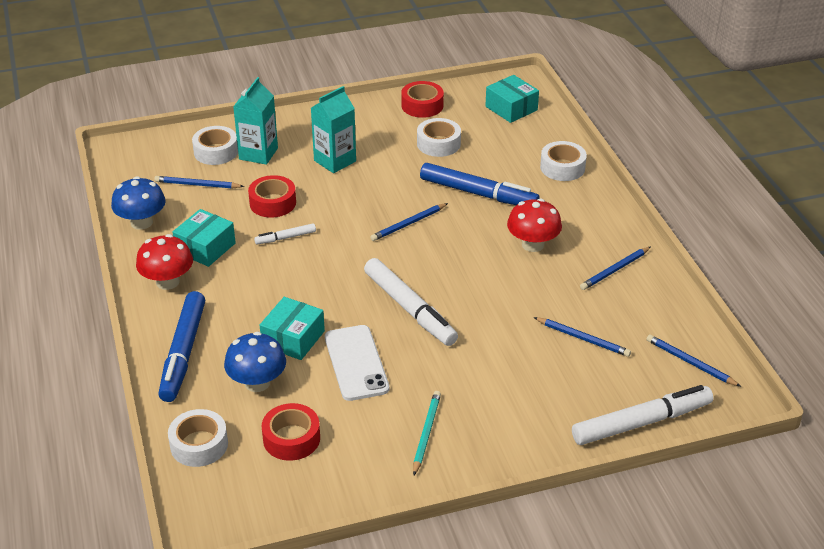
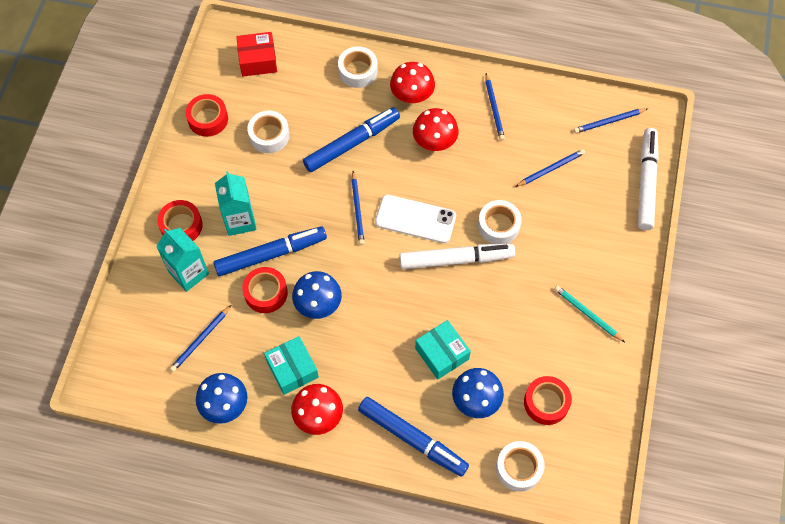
camera: 60 degrees left, 25 degrees up
white tape [192,126,238,165] -> white tape moved to [478,200,522,244]
white marker [254,223,316,244] -> blue mushroom [292,271,342,319]
white phone [325,325,389,401] -> white phone moved to [375,195,456,243]
turquoise box [485,75,539,123] -> red box [236,32,277,77]
none -> red tape [157,200,203,241]
none -> blue marker [214,226,327,276]
none -> red mushroom [390,62,435,104]

